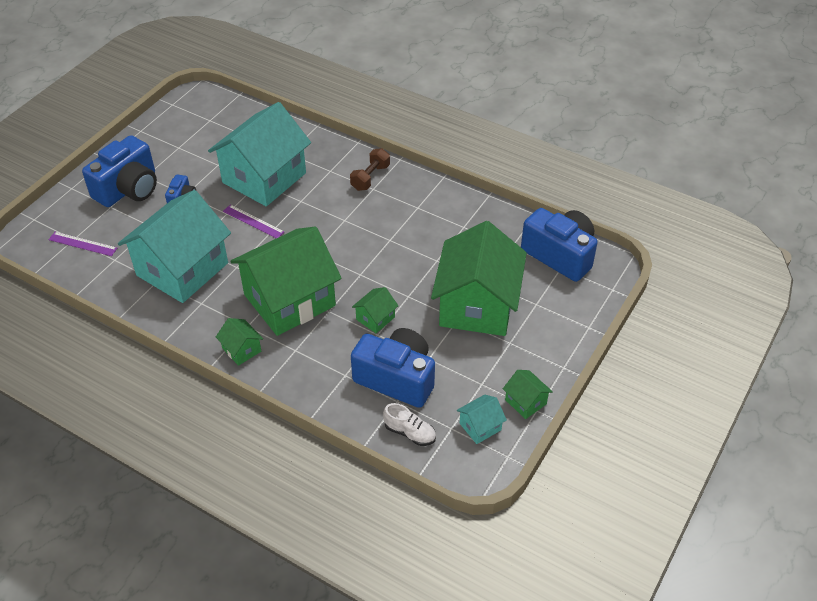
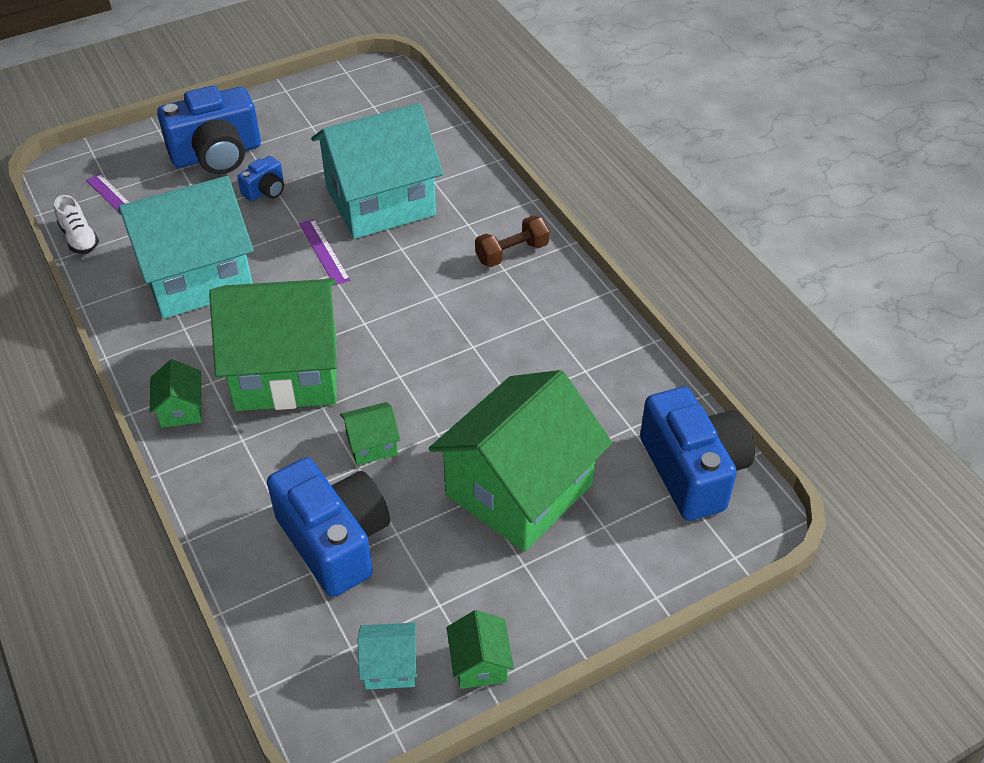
camera: 30 degrees right, 0 degrees up
white shoe [383,403,436,446] -> white shoe moved to [54,195,99,254]

